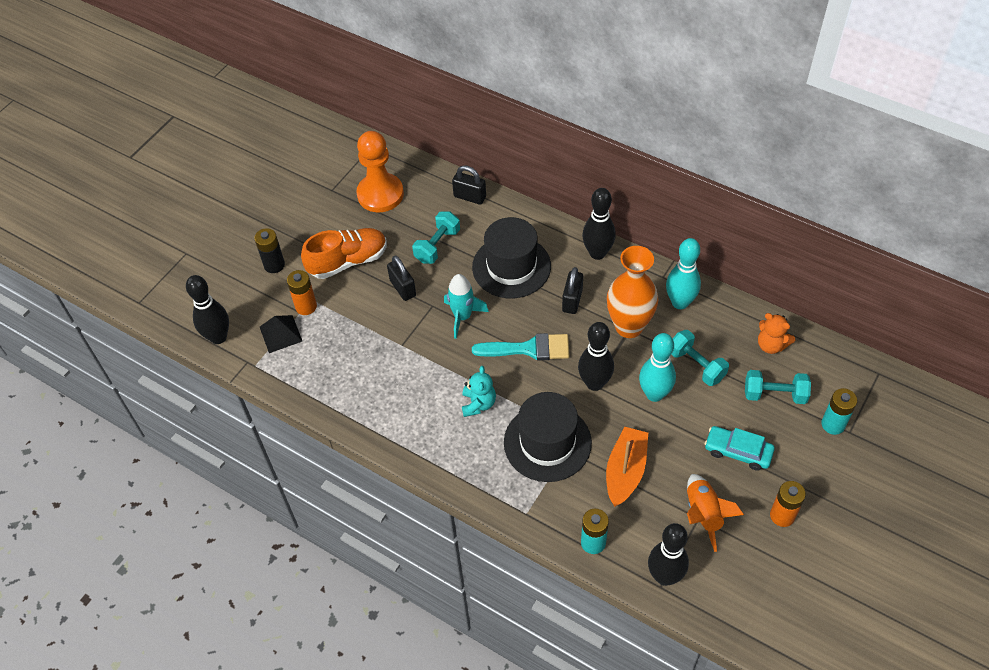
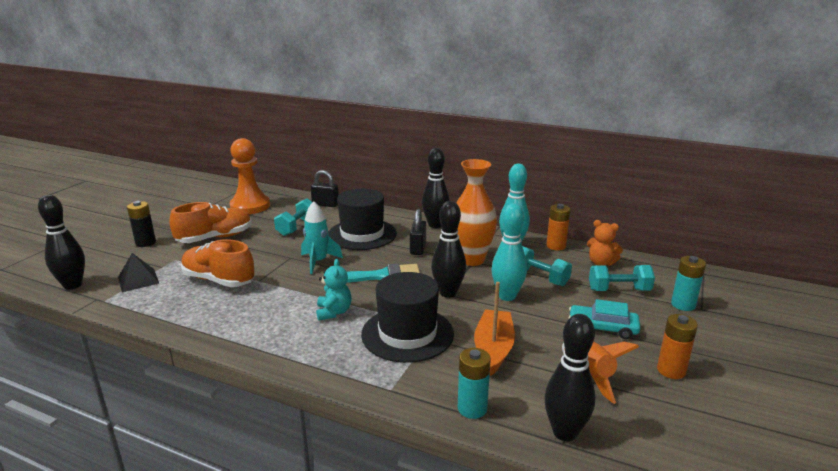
camera: 10 degrees left, 30 degrees down
orange battery [287,270,317,315] -> orange battery moved to [546,204,571,251]
black padlock [387,256,416,301] -> none
none -> orange shoe [181,239,255,287]

